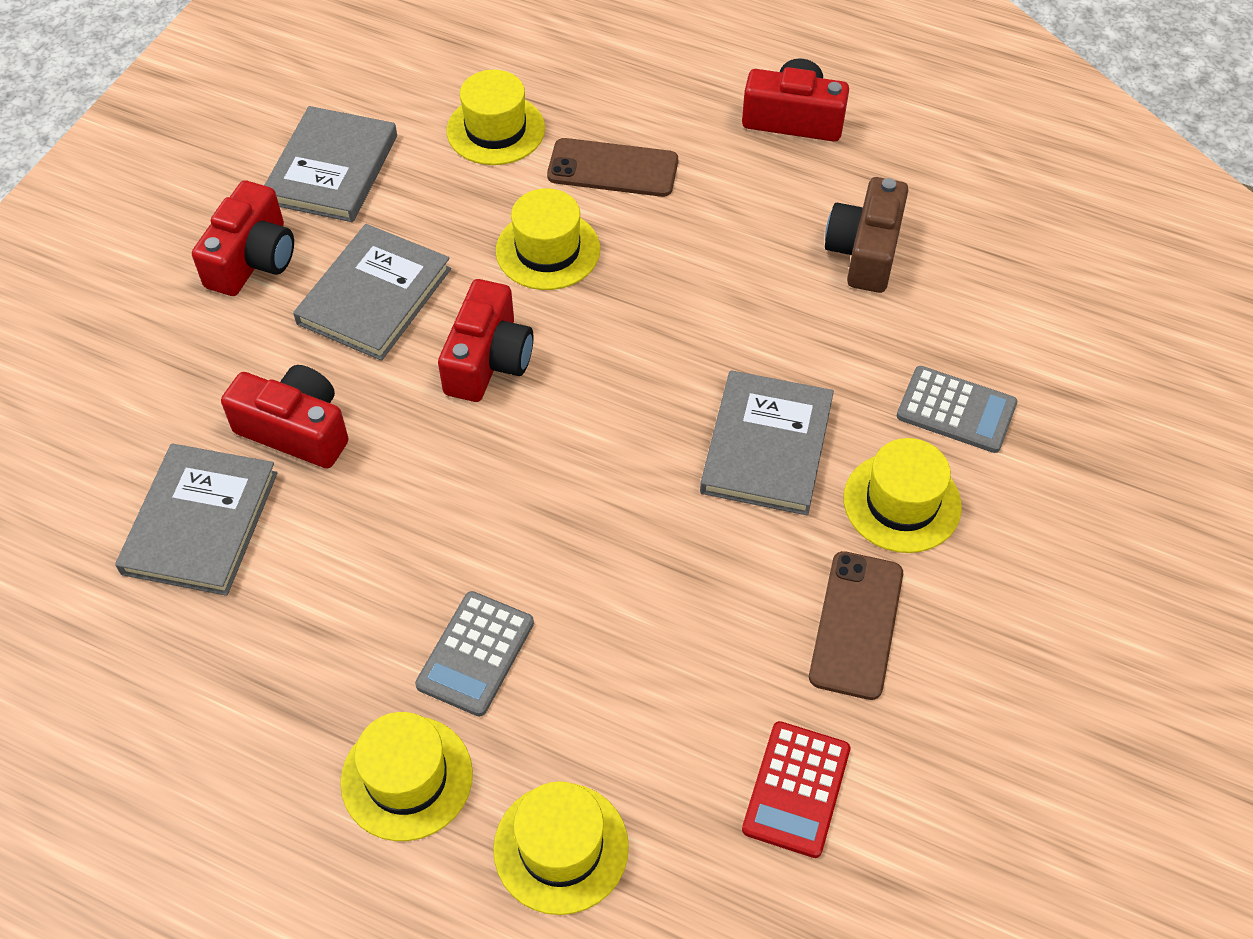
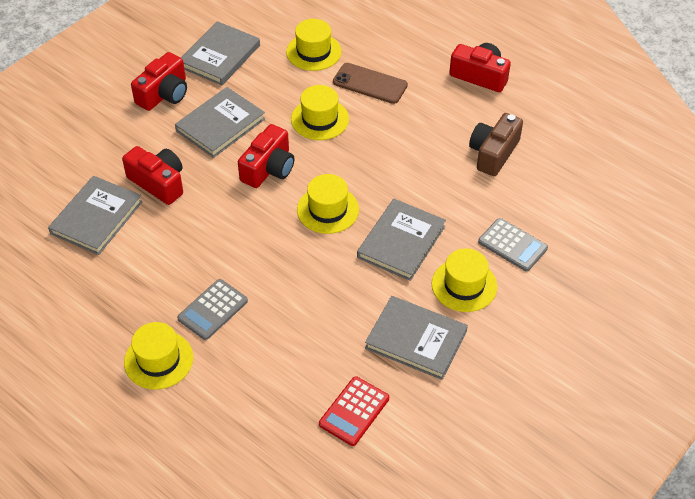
camera: 15 degrees right, 5 degrees down
yellow hat [493,781,629,915] -> yellow hat moved to [297,174,359,234]
brown phone [809,551,903,700] -> grey book [365,296,468,380]

